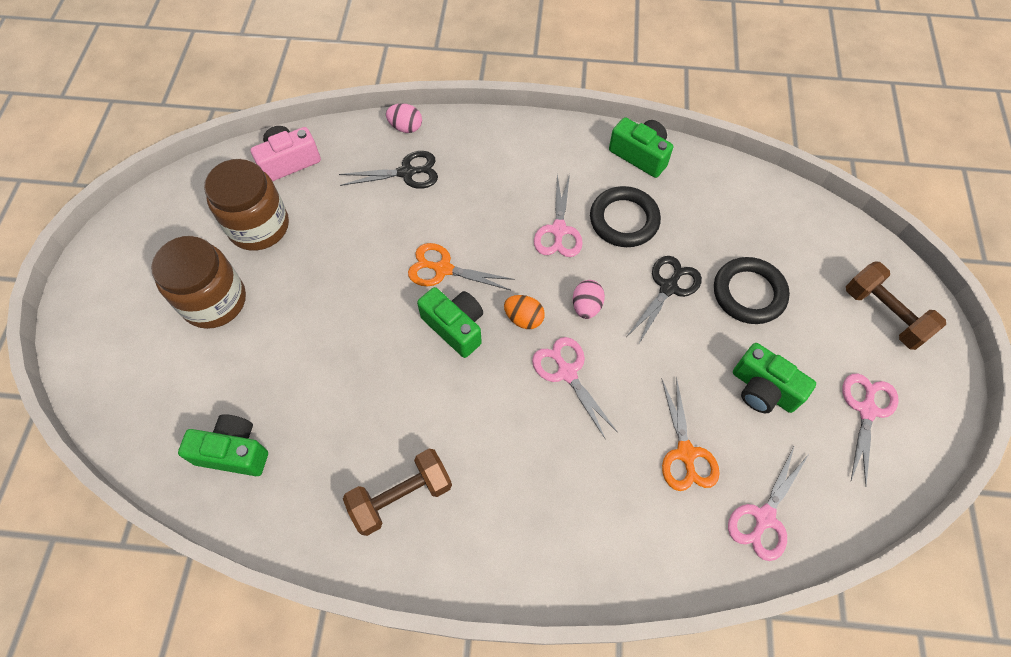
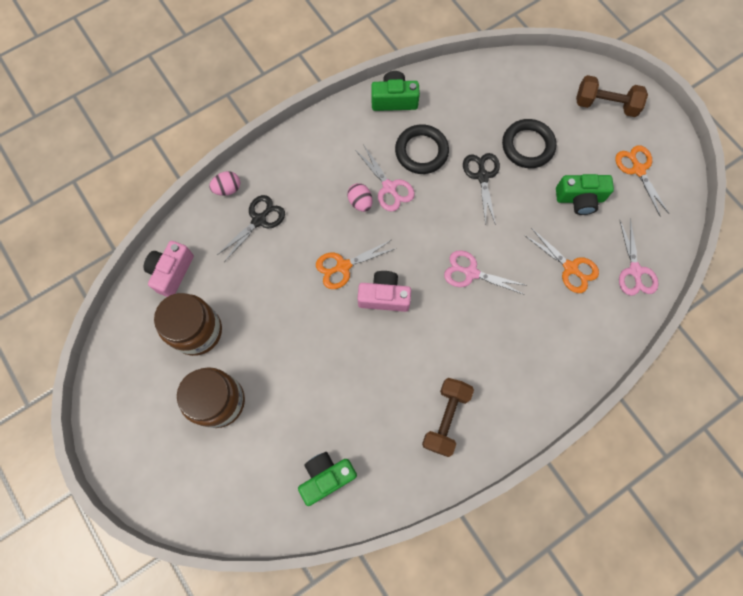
camera: 40 degrees left, 10 degrees up
green camera [417,287,483,358] -> pink camera [357,271,411,312]
orange egg [504,295,545,329] -> none
pink egg [573,280,605,319] -> pink egg moved to [347,183,373,212]
pink scissors [842,374,898,486] -> orange scissors [615,145,669,217]

